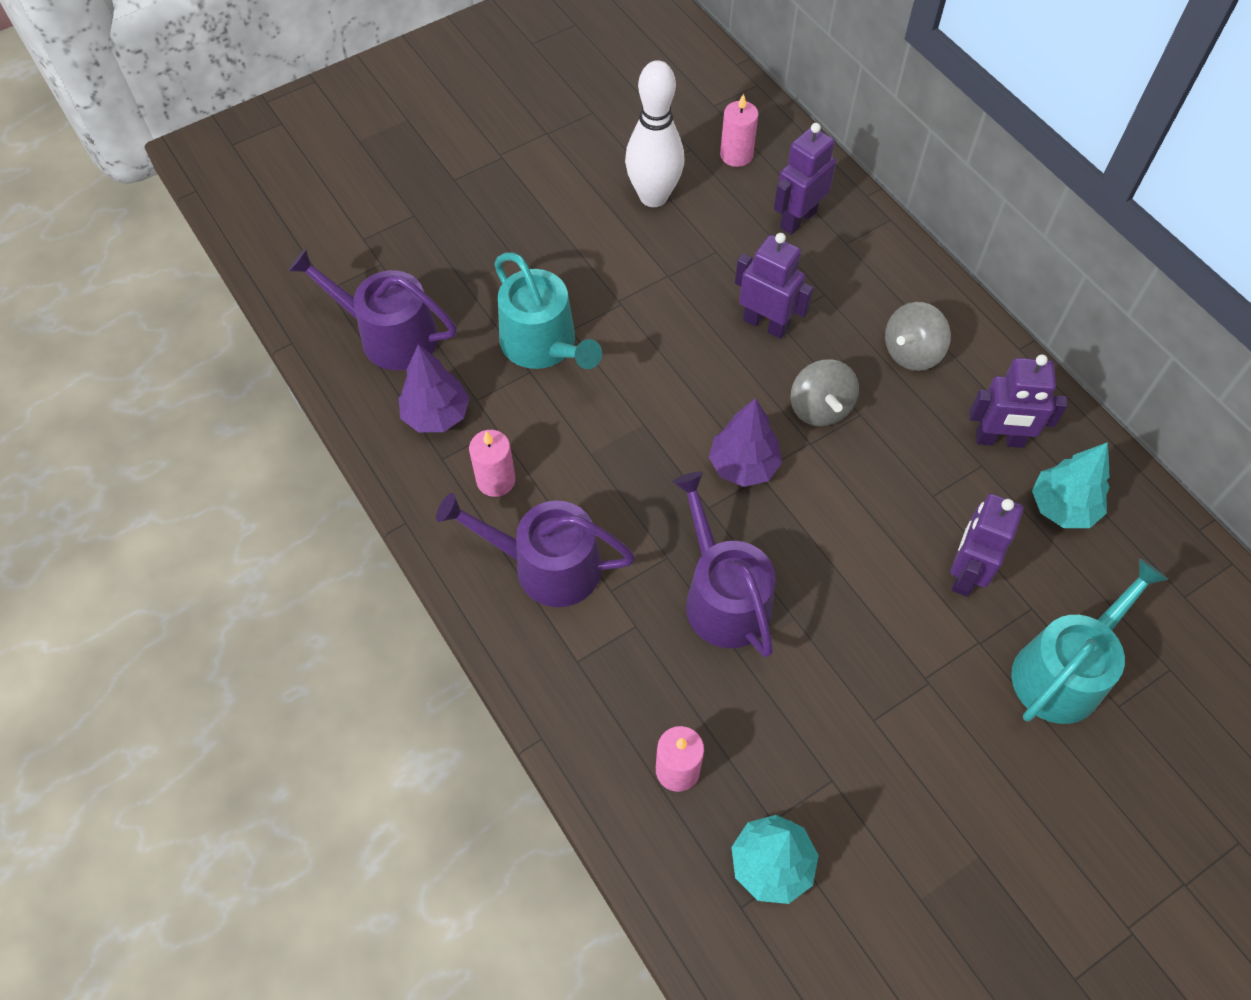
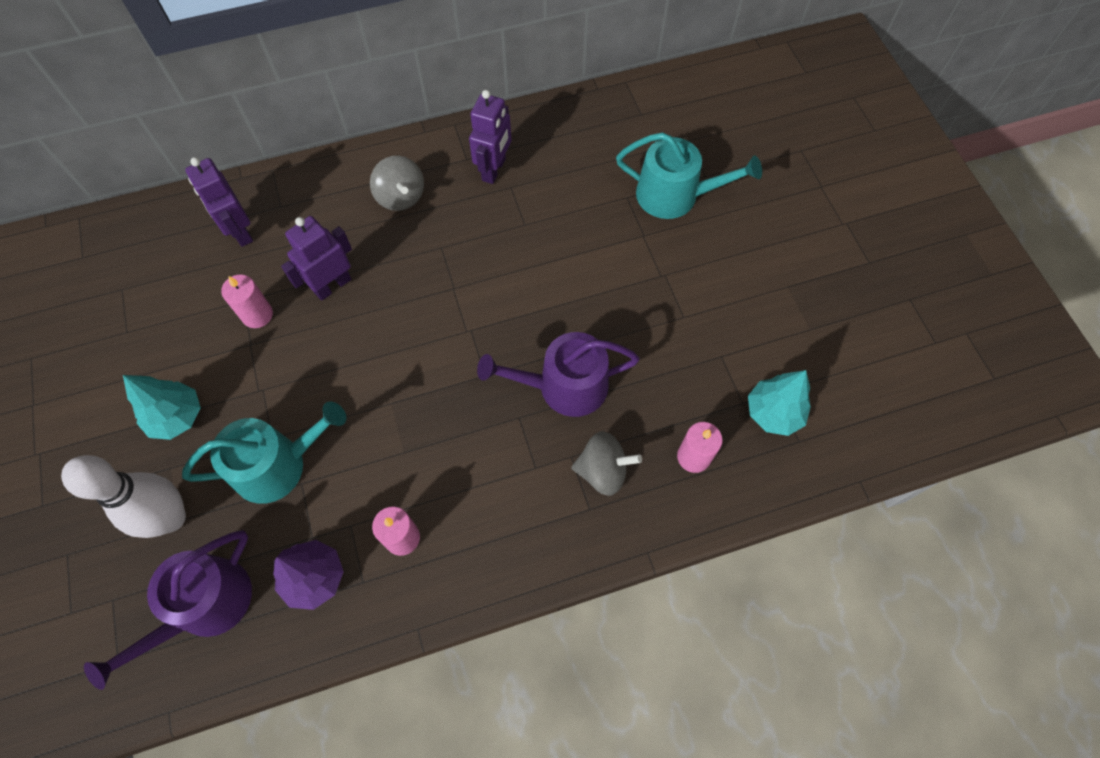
camera: 75 degrees left, 5 degrees up
purple watering can [436,493,635,607] -> none
white bowling pin [625,60,684,207] -> white bowling pin moved to [61,455,186,538]
purple tree [709,398,782,487] -> none
pink candle [720,93,759,167] -> pink candle moved to [221,274,273,328]
grey spinning top [791,359,859,426] -> grey spinning top moved to [571,431,642,496]
purple robot [951,494,1023,597] -> none
turquoise watering can [1011,558,1168,724] -> turquoise watering can turned 135 degrees clockwise [616,132,762,219]
turquoise tree [1032,442,1110,528] -> turquoise tree moved to [123,375,201,440]

